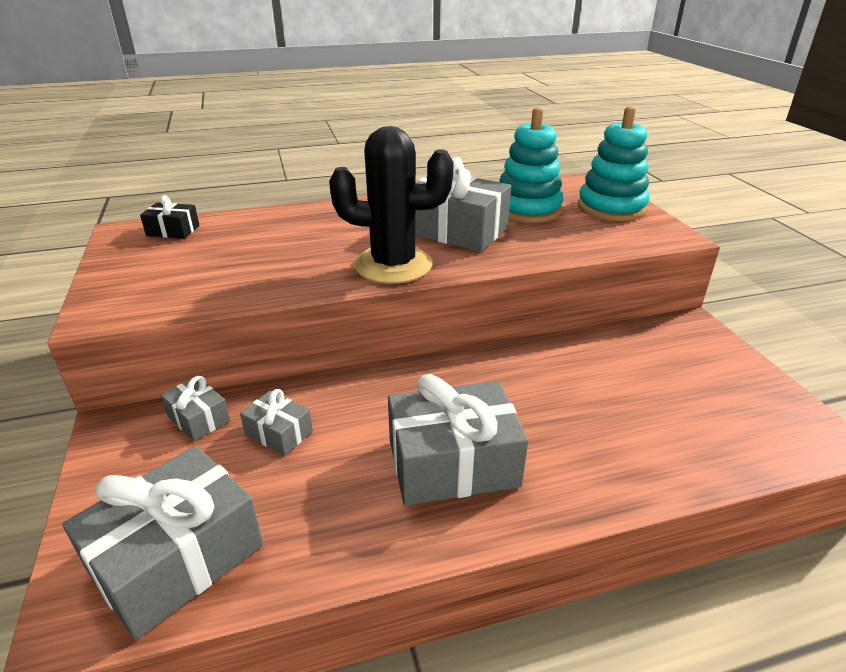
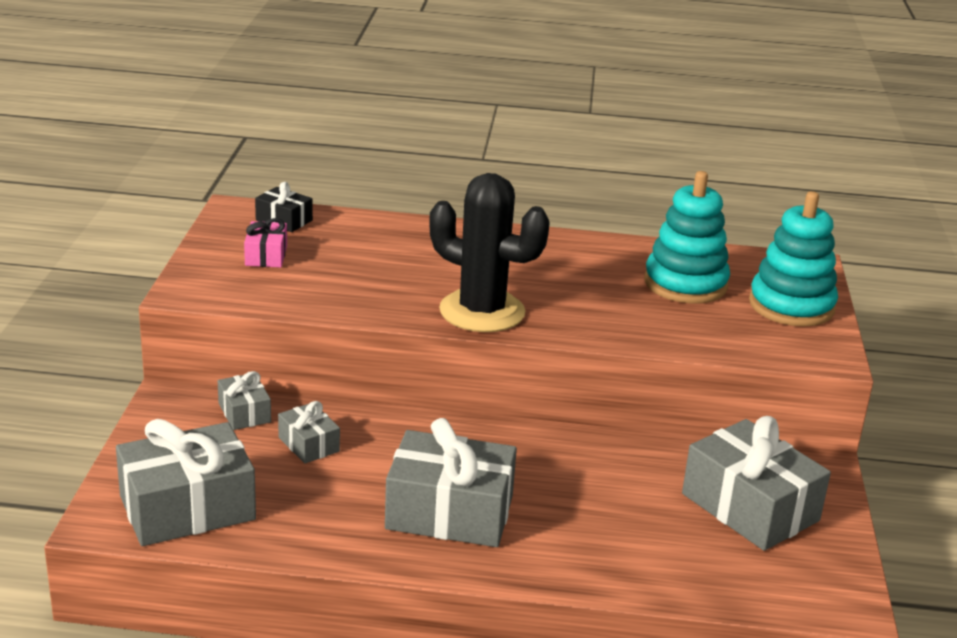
camera: 20 degrees right, 5 degrees down
grey gift [415,157,511,252] -> grey gift moved to [682,416,831,551]
none -> pink gift [244,218,287,268]

